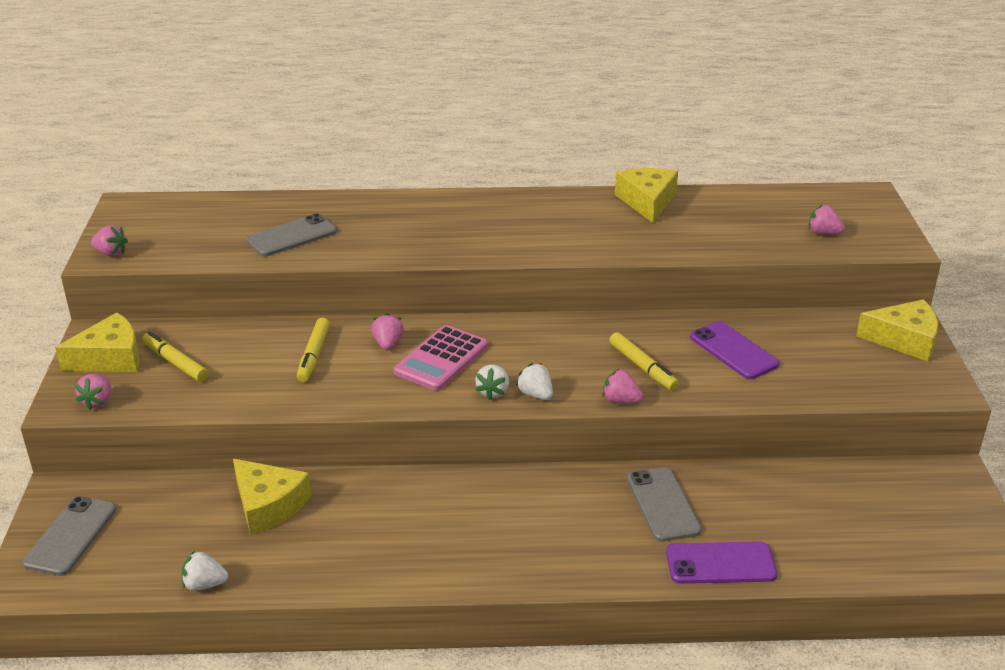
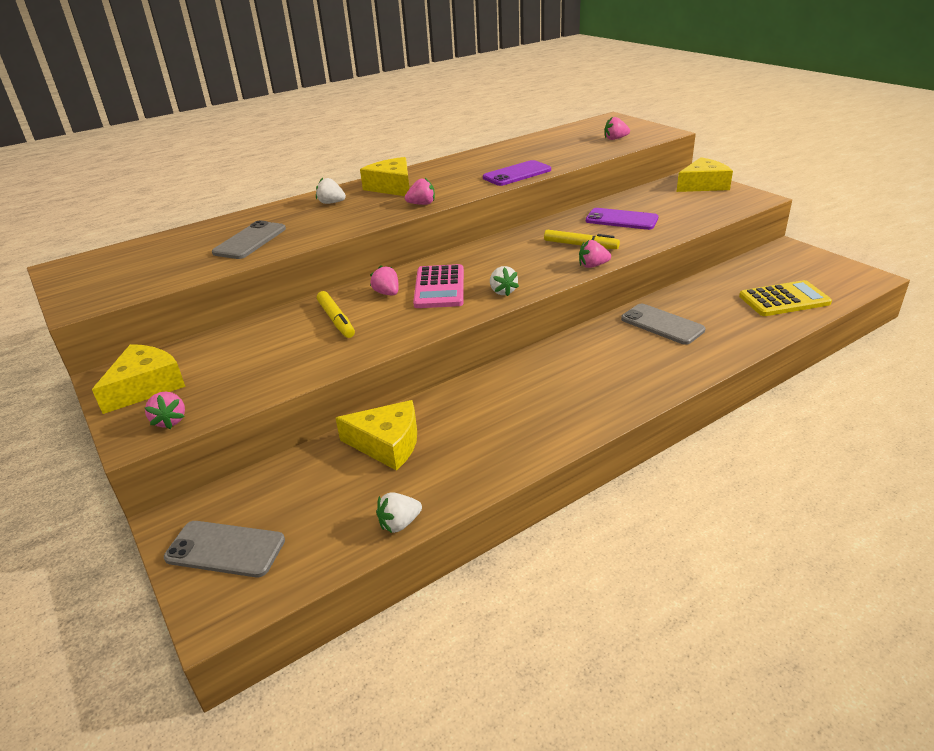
camera: 30 degrees left, 0 degrees up
grey phone [22,496,116,576] -> grey phone turned 60 degrees counterclockwise [164,521,285,577]
pink strawberry [91,225,128,256] -> pink strawberry moved to [405,178,435,205]
yellow marker [142,332,208,382] -> none
white strawberry [516,363,553,400] -> white strawberry moved to [316,178,346,204]
yellow cheese [615,168,678,223] -> yellow cheese moved to [360,157,409,196]
purple phone [666,541,777,584] -> purple phone moved to [483,160,551,186]
none -> yellow calculator [739,280,832,316]

